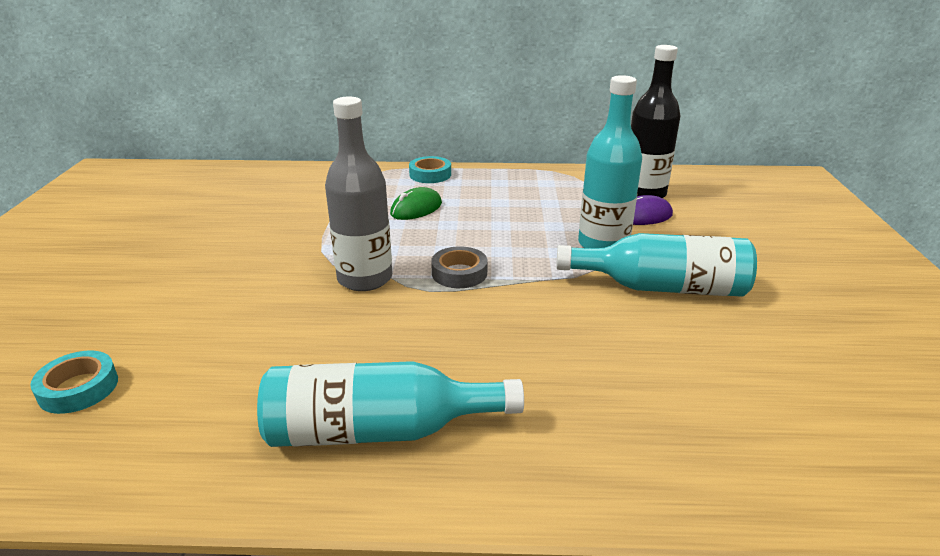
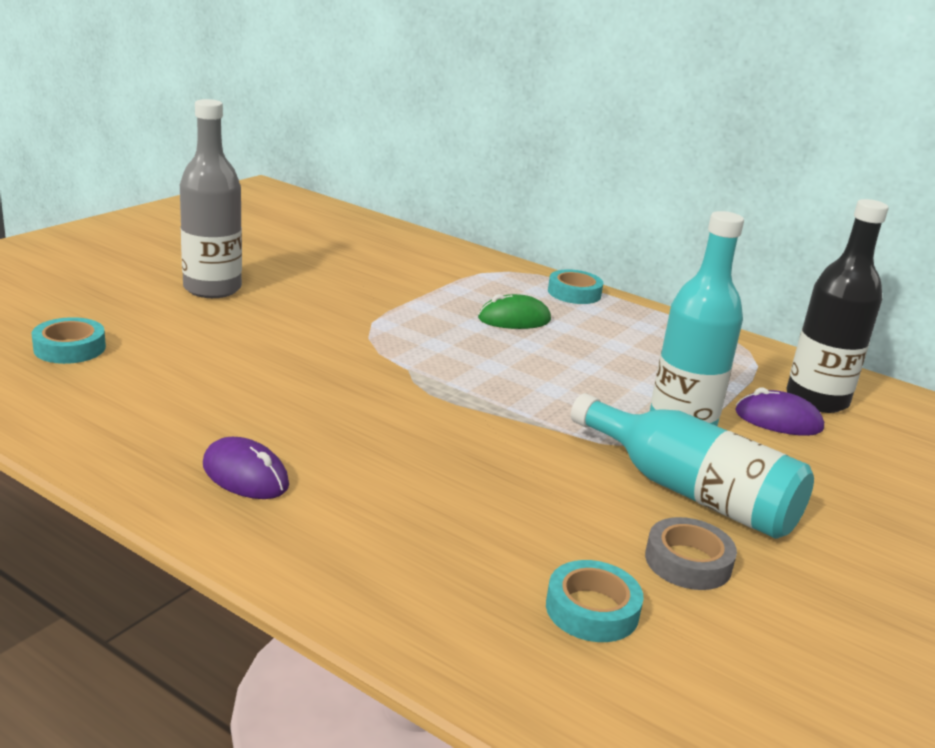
camera: 30 degrees right, 5 degrees down
turquoise bottle [257,361,524,447] -> purple mouse [203,437,289,499]
grey bottle [325,97,392,291] -> grey bottle moved to [180,99,242,298]
grey tape [431,246,488,288] -> grey tape moved to [645,517,737,590]
none -> turquoise tape [546,560,644,642]

